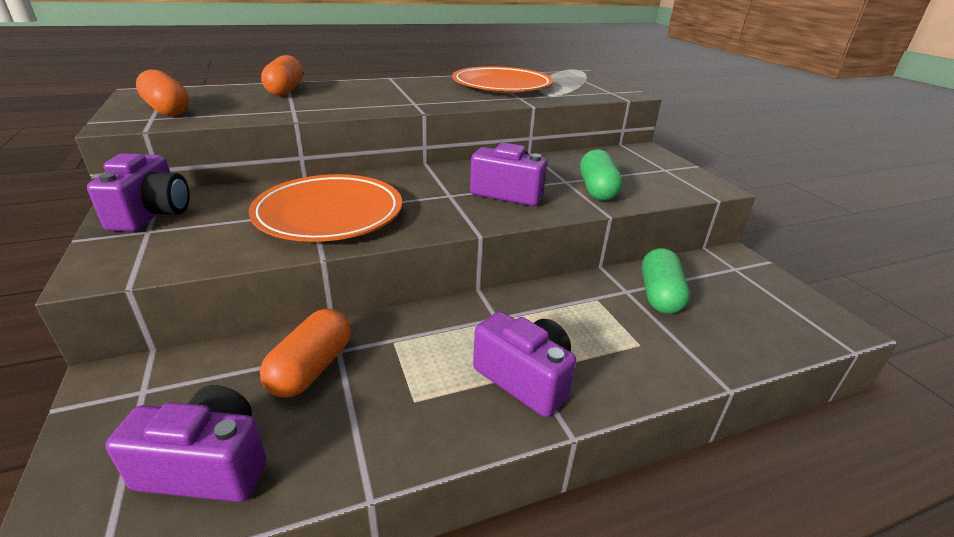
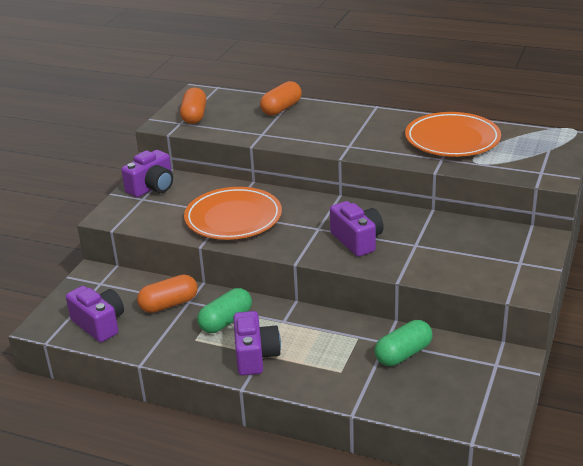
camera: 45 degrees right, 0 degrees up
green capsule [580,149,622,201] -> green capsule moved to [197,288,252,333]

